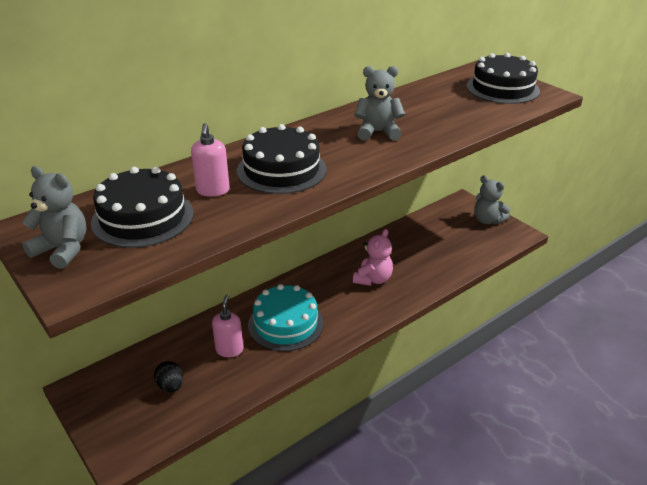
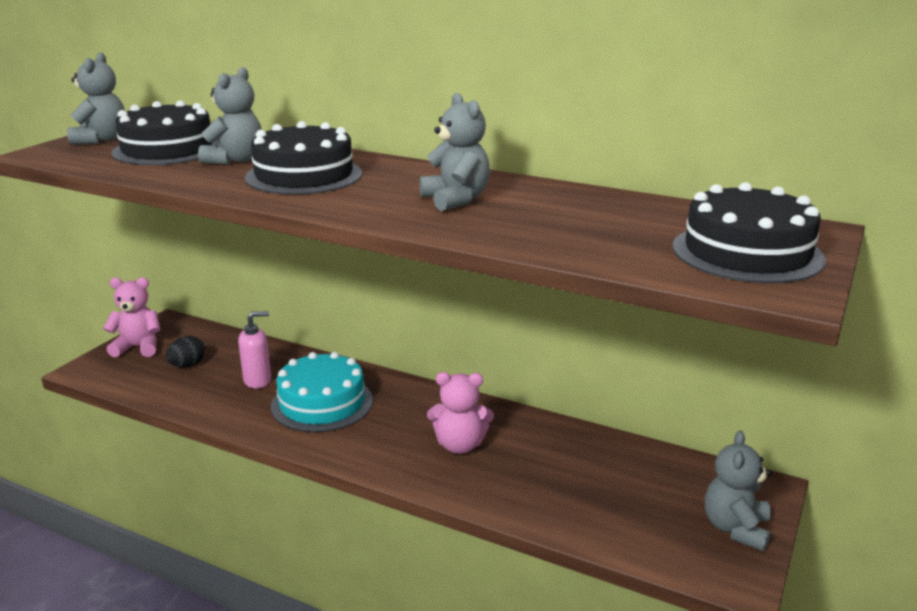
camera: 65 degrees right, 10 degrees down
pink soap dispenser [191,123,230,197] -> grey teddy bear [198,67,262,165]
none -> pink teddy bear [103,277,161,357]

